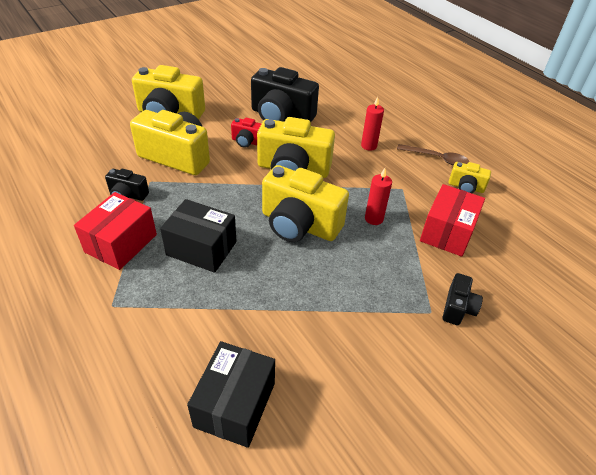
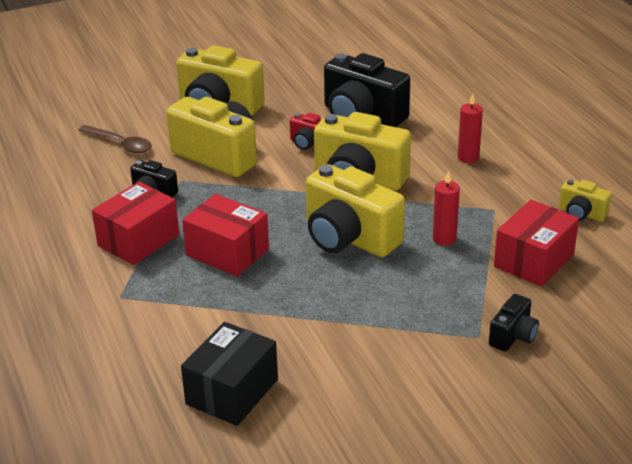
camera: 15 degrees right, 10 degrees down
black box [160,199,237,273] -> red box [182,194,269,277]
brown spoon [397,144,469,166] -> brown spoon moved to [79,125,152,153]

